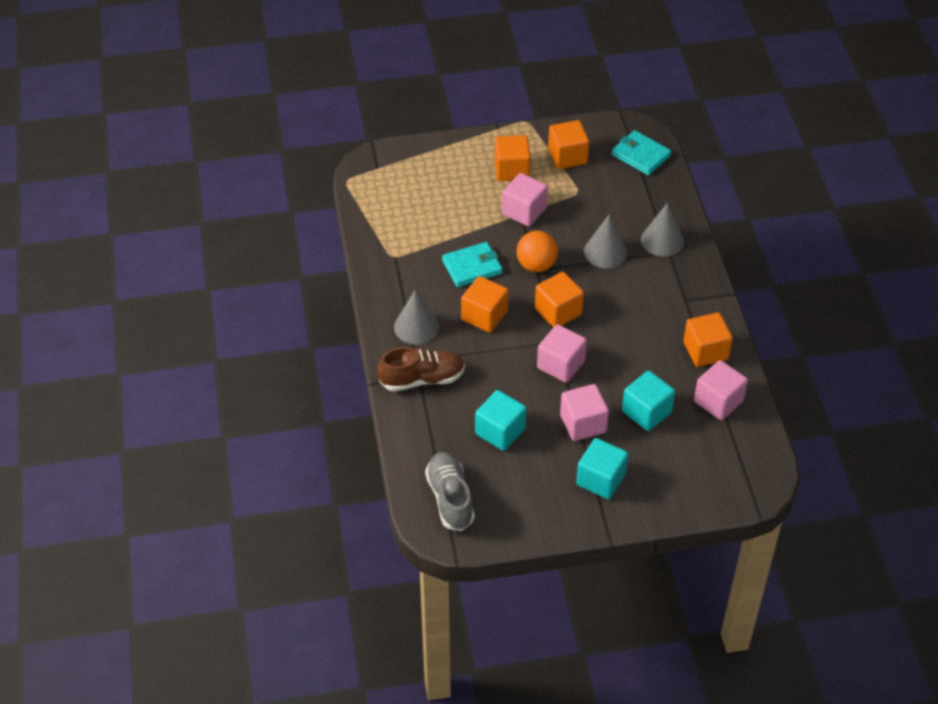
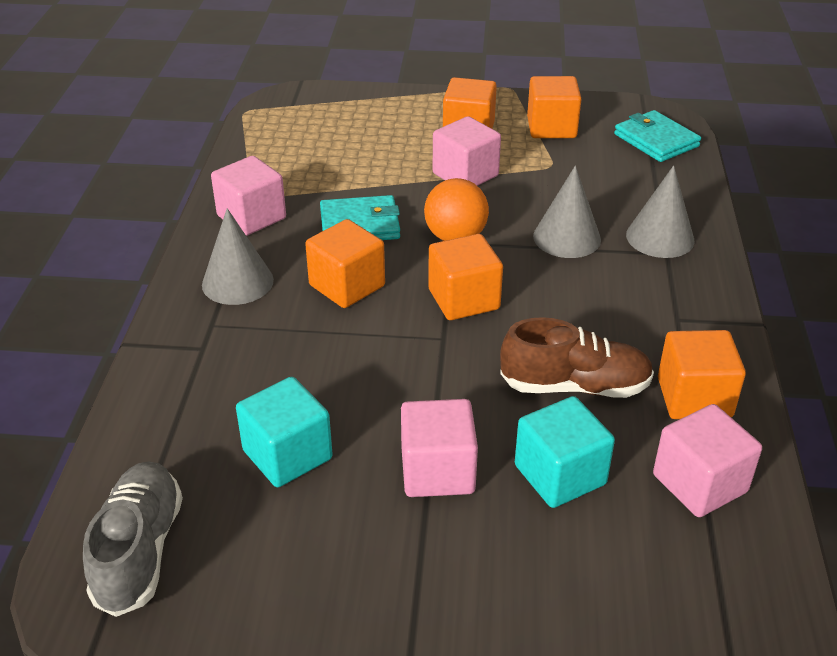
camera: 15 degrees right, 10 degrees down
brown shoe [378,347,465,392] -> brown shoe moved to [500,317,654,398]
pink cube [537,324,587,383] -> pink cube moved to [211,156,286,236]
turquoise cube [576,438,629,499] -> none

